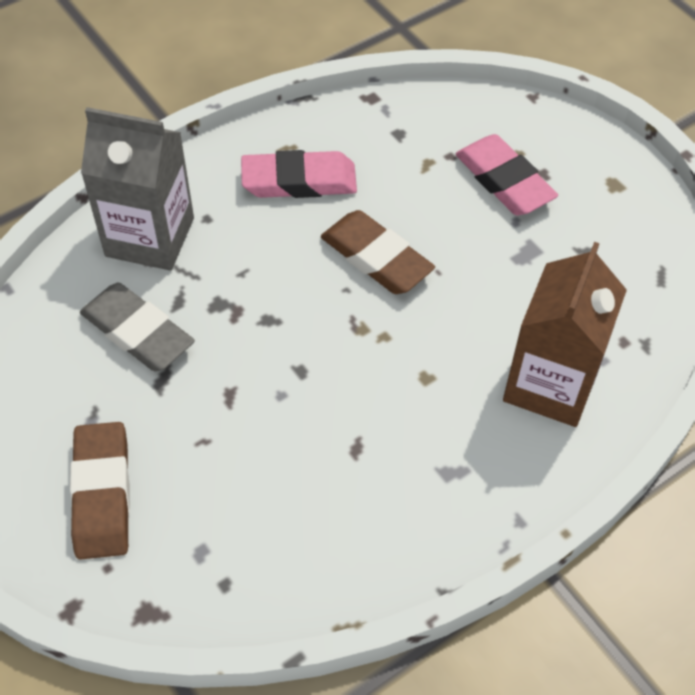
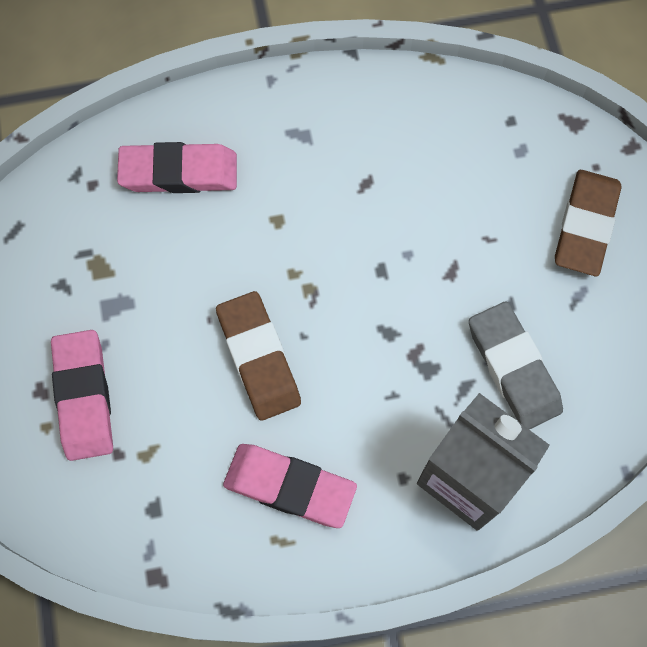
camera: 155 degrees left, 15 degrees up
brown carton [503,242,627,427] -> pink eraser [117,142,237,193]

